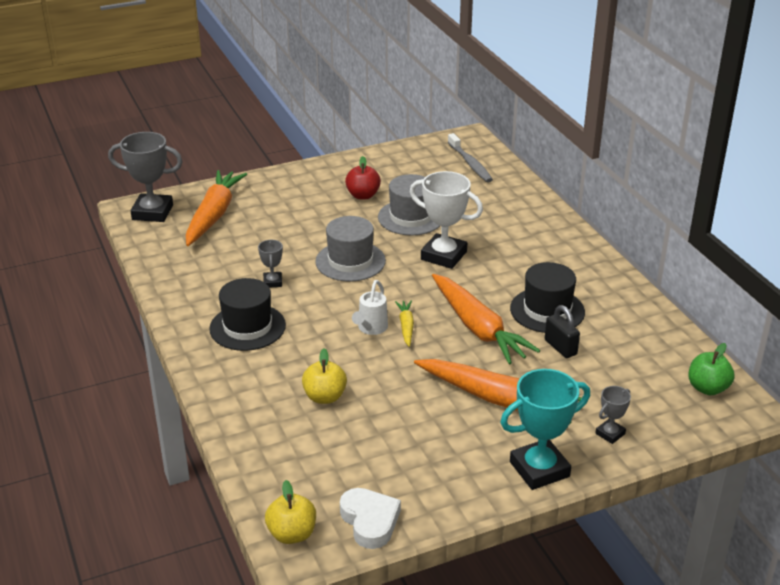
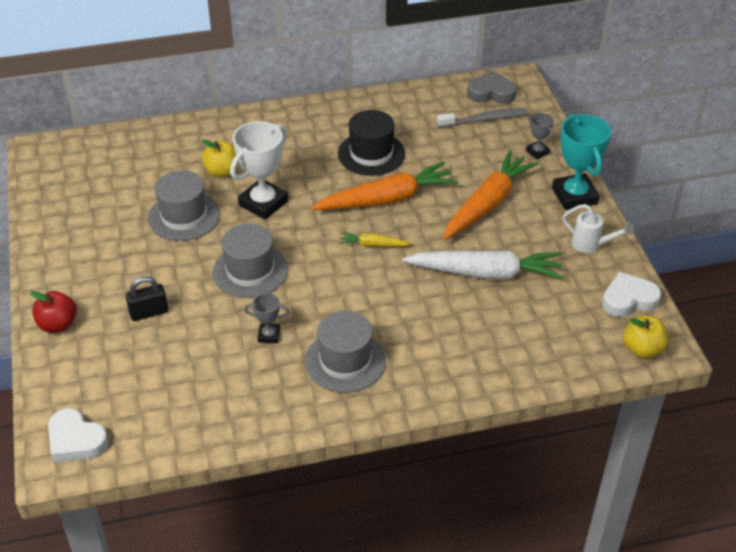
camera: 80 degrees left, 10 degrees up
grey trophy [108,132,183,222] -> white heart [48,408,109,462]
orange carrot [186,170,247,246] -> none
black hat [209,278,286,351] -> grey hat [305,311,386,393]
yellow apple [302,348,347,404] -> yellow apple moved to [201,139,239,178]
red apple [345,156,381,199] -> red apple moved to [30,291,77,333]
white watering can [352,280,388,335] -> white watering can moved to [562,204,634,253]
grey toothbrush [448,133,493,182] -> grey toothbrush moved to [437,108,528,128]
black padlock [545,305,580,358] -> black padlock moved to [125,276,168,321]
green apple [688,343,734,395] -> grey heart [467,71,517,104]
none -> white carrot [402,250,564,280]

